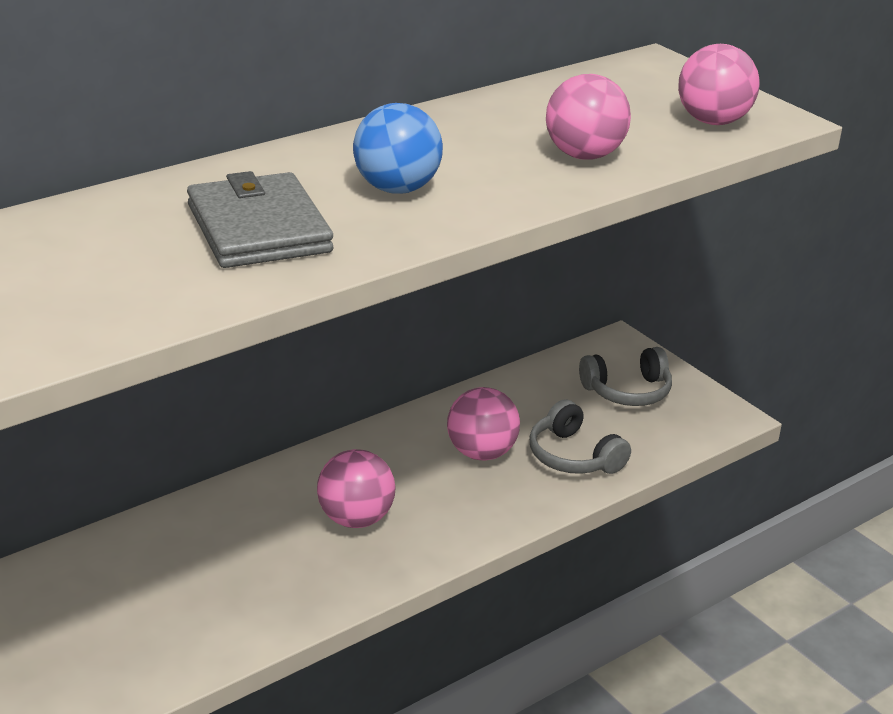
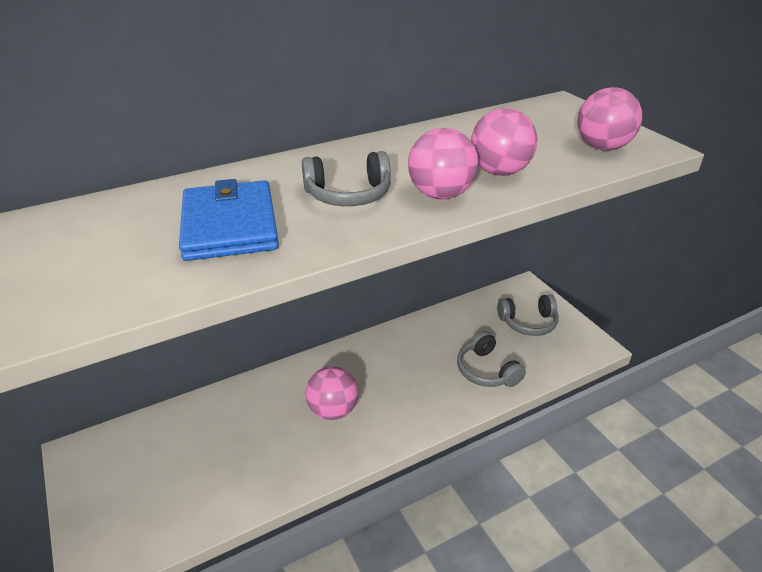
camera: 10 degrees right, 5 degrees up
grey wallet [187,171,333,268] -> blue wallet [179,179,279,261]
blue ball [353,103,443,193] -> grey headphones [302,151,391,206]
pink ball [447,387,520,460] -> pink ball moved to [408,128,478,199]

